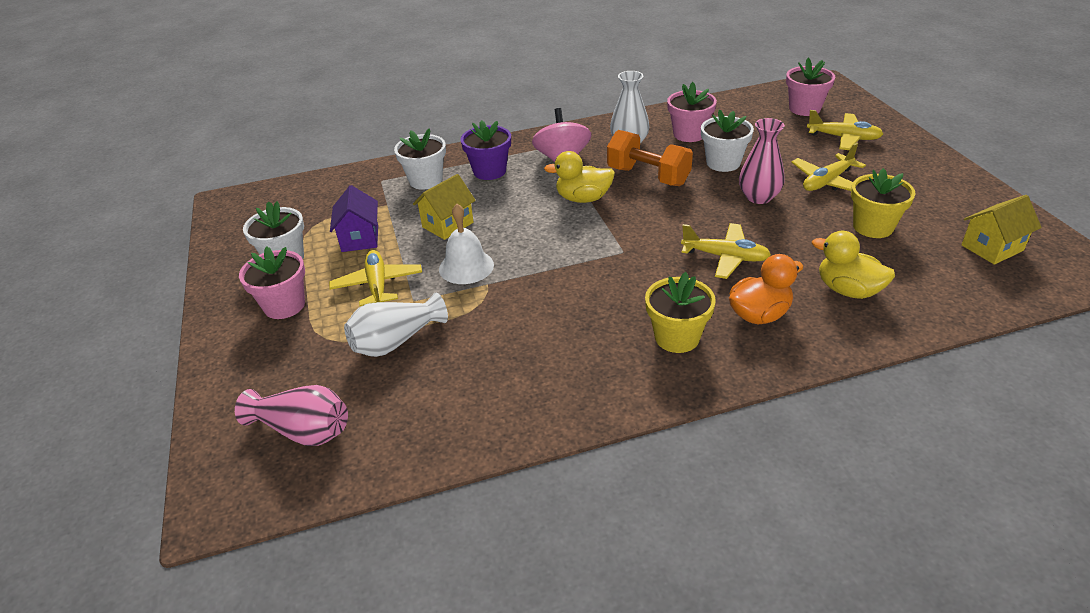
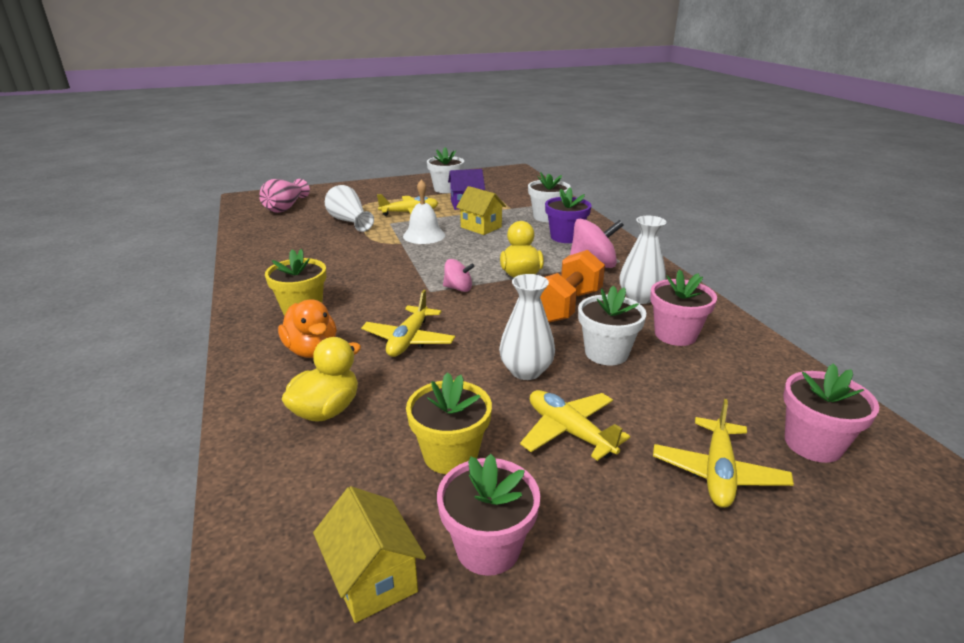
camera: 85 degrees right, 10 degrees down
pink flower pot [239,247,305,319] -> pink flower pot moved to [437,454,540,576]
pink vase [739,118,785,204] -> white vase [499,274,555,380]
none -> pink spinning top [443,259,475,292]

